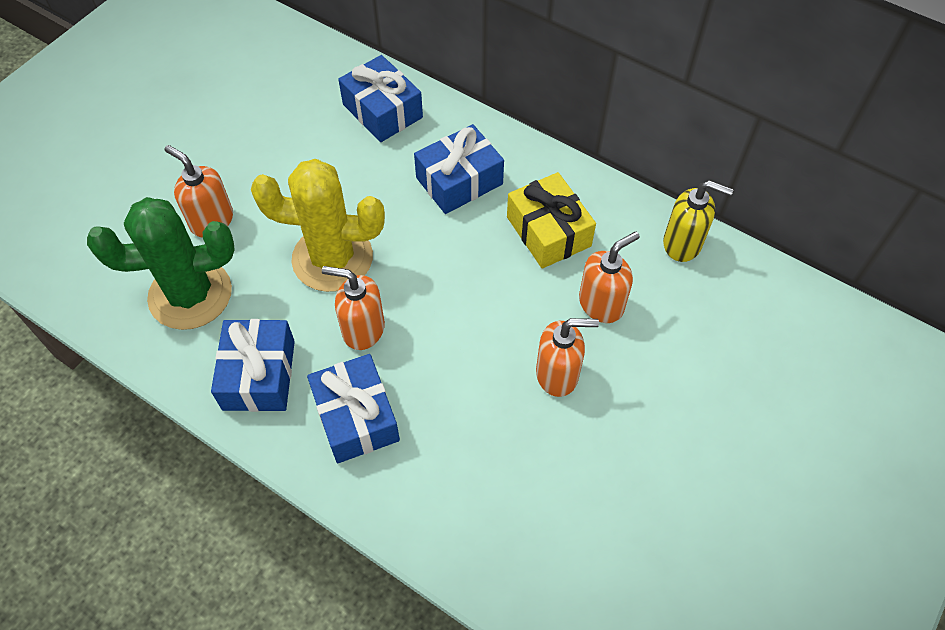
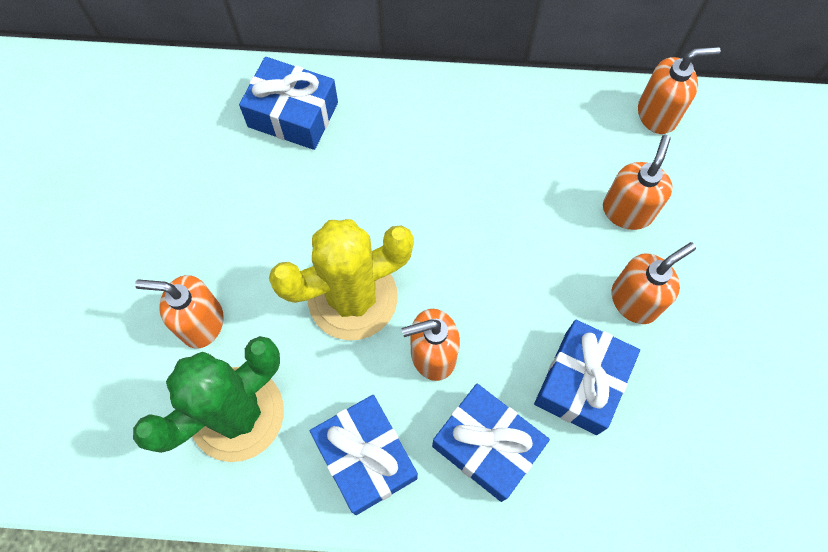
camera: 30 degrees left, 10 degrees up
blue gift [414,124,504,214] -> blue gift moved to [534,320,640,435]
yellow gift [507,172,596,269] -> none
yellow soap dispenser [663,180,733,262] -> orange soap dispenser [638,47,720,134]

